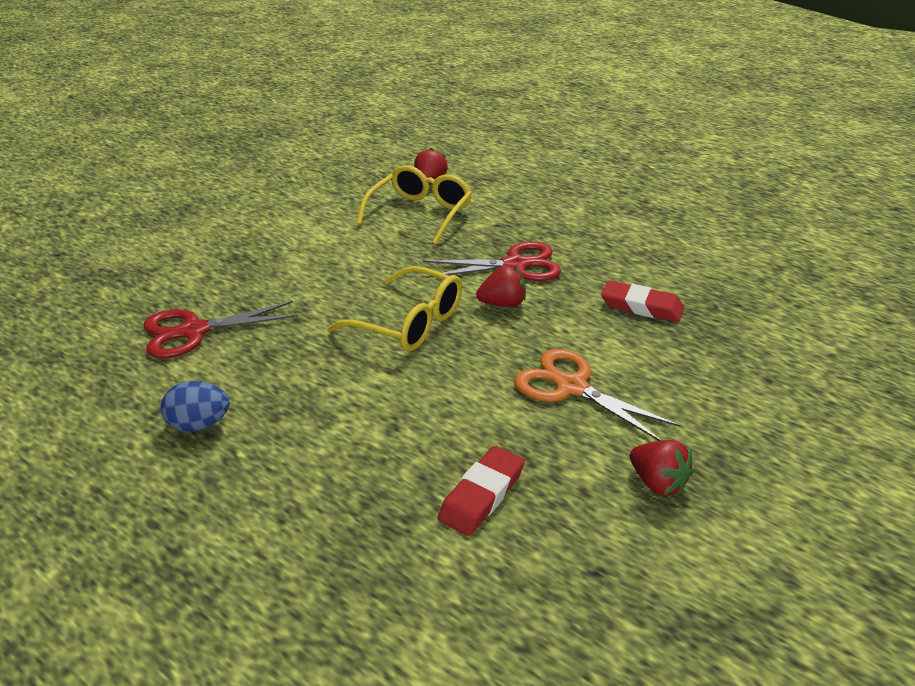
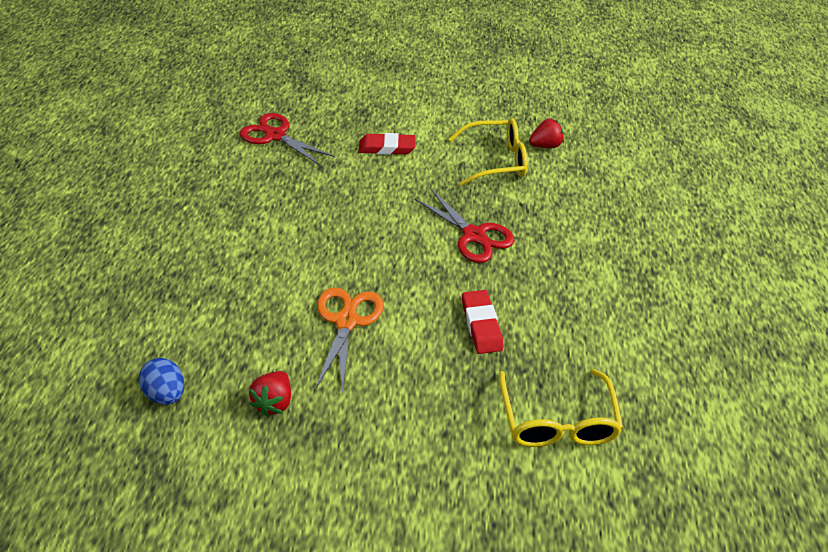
camera: 55 degrees right, 10 degrees up
blue egg [161,381,230,432] -> blue egg moved to [139,358,184,405]
yellow glasses [328,266,462,351] -> yellow glasses moved to [499,369,623,447]
red eraser [438,446,525,536] -> red eraser moved to [359,133,416,155]
red strawberry [476,265,526,307] -> none

